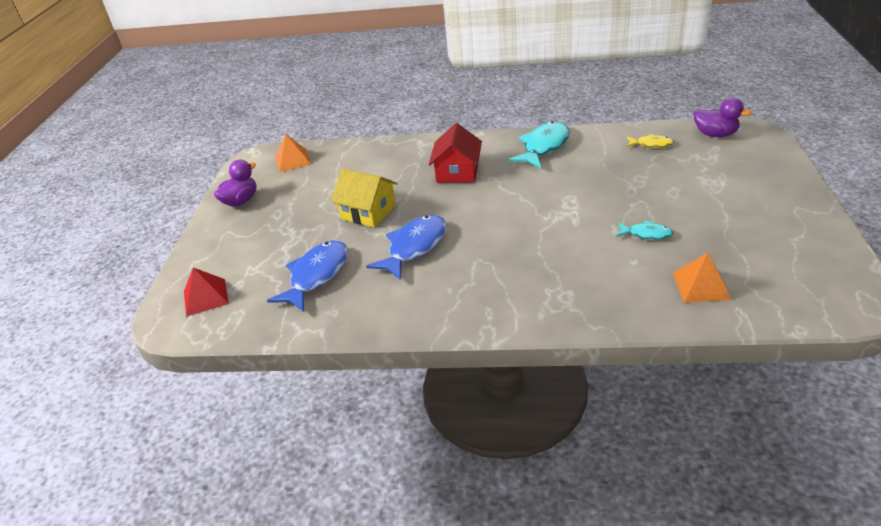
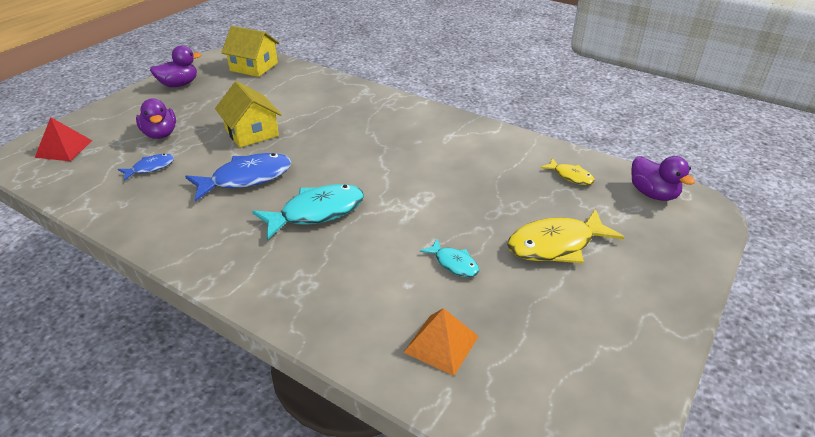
camera: 25 degrees right, 0 degrees up
blue fish [267,240,348,312] -> blue fish [118,154,174,181], size x0.53
orange pyramid [275,134,311,172] -> yellow house [221,26,279,77]
red house [429,123,482,183] -> none
turquoise fish [509,121,570,168] -> turquoise fish moved to [252,184,364,240]
none -> purple duck [136,99,176,139]
none -> yellow fish [507,209,624,263]

